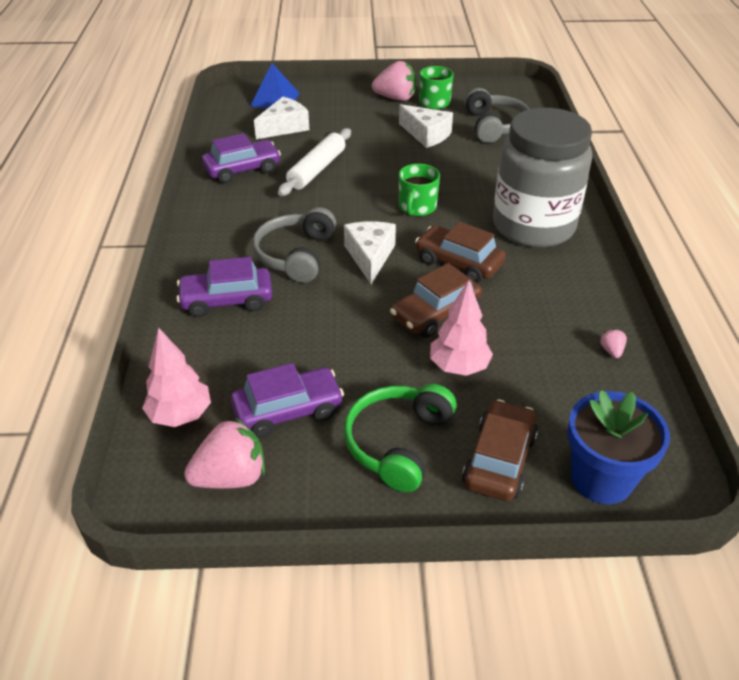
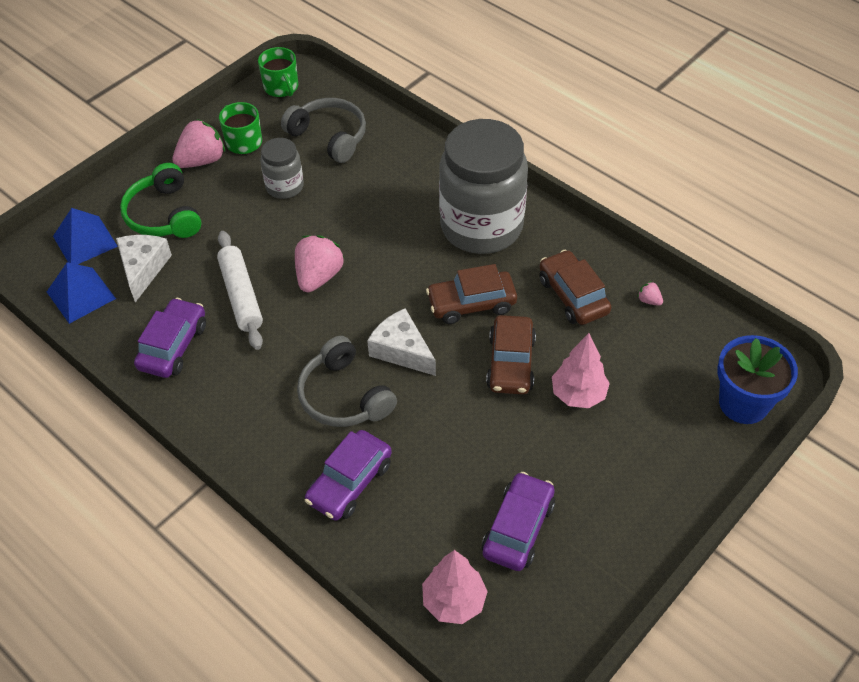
camera: 45 degrees left, 10 degrees up
pink strawberry [184,418,265,489] -> pink strawberry moved to [295,235,344,293]
green headphones [344,384,457,492] -> green headphones moved to [120,163,201,238]
white cheese [399,104,453,148] -> grey jar [260,138,304,199]
green mug [399,164,440,216] -> green mug moved to [258,47,298,97]
brown car [462,399,538,501] -> brown car moved to [539,250,612,325]
none -> blue pyramid [47,262,116,324]

